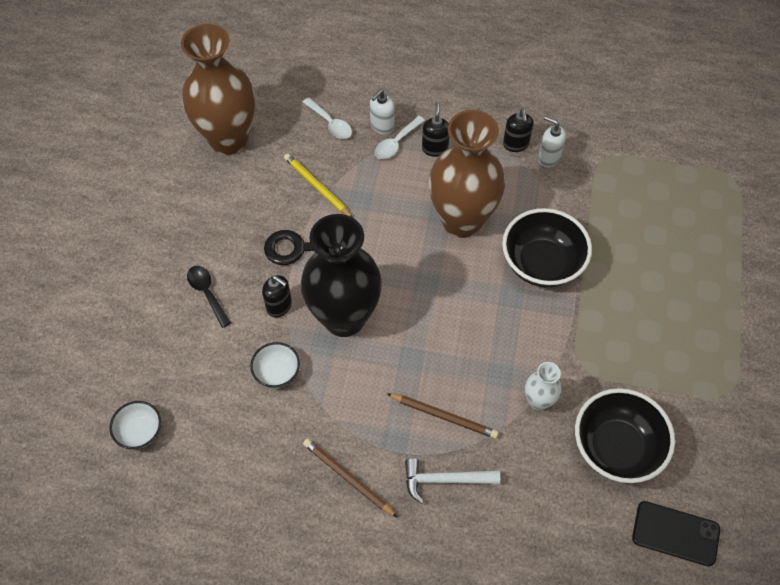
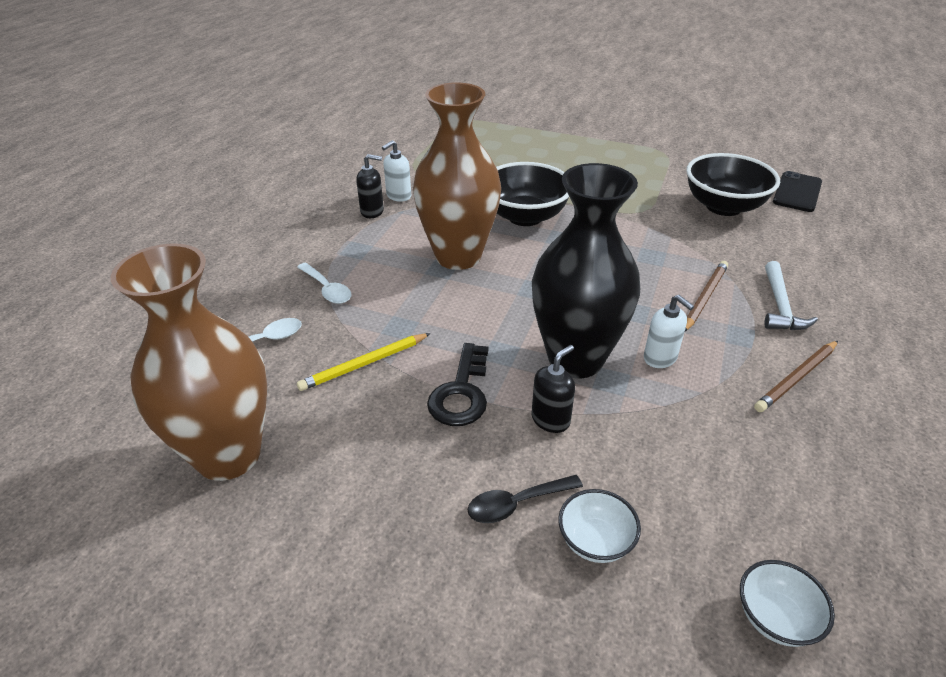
camera: 80 degrees left, 20 degrees down
white bowl [250,342,300,388] -> white bowl moved to [558,489,641,563]
white soap dispenser [370,90,395,134] -> white soap dispenser moved to [644,295,694,368]
black soap dispenser [422,102,449,157] -> none
white vase [525,362,561,411] -> none

